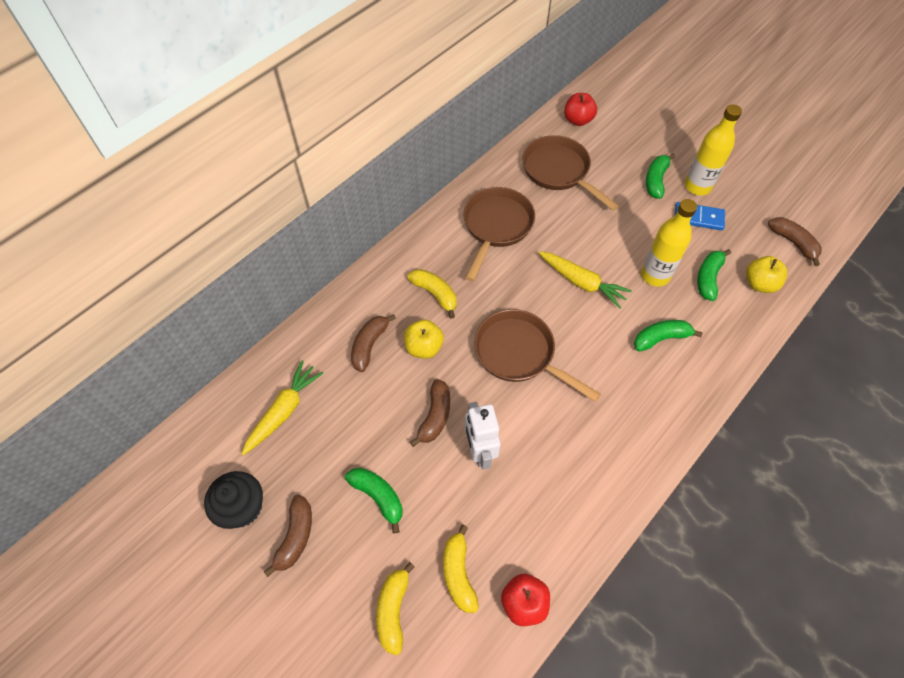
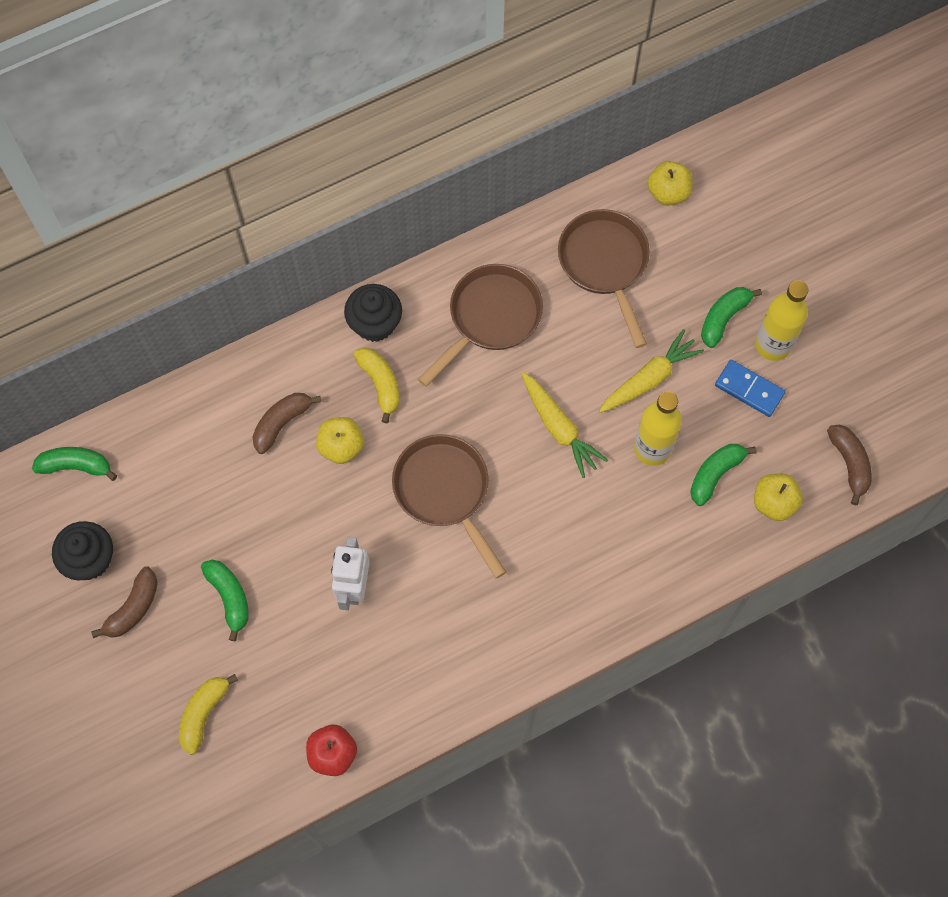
camera: 20 degrees right, 10 degrees up
yellow carrot [242,360,324,455] -> yellow carrot moved to [599,329,704,413]
brown banana [410,379,450,447] -> none
yellow banana [443,525,479,613] -> none
red apple [564,93,597,126] -> yellow apple [647,161,692,206]
green banana [634,320,703,351] -> green banana moved to [32,447,117,481]
none -> black cupcake [344,284,402,342]

